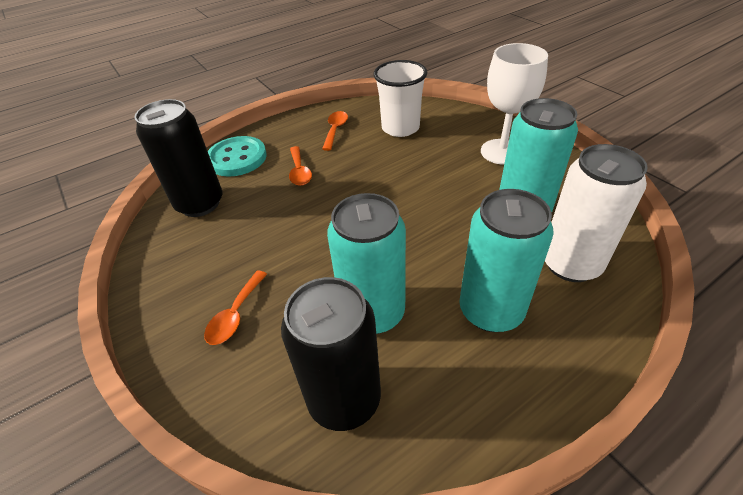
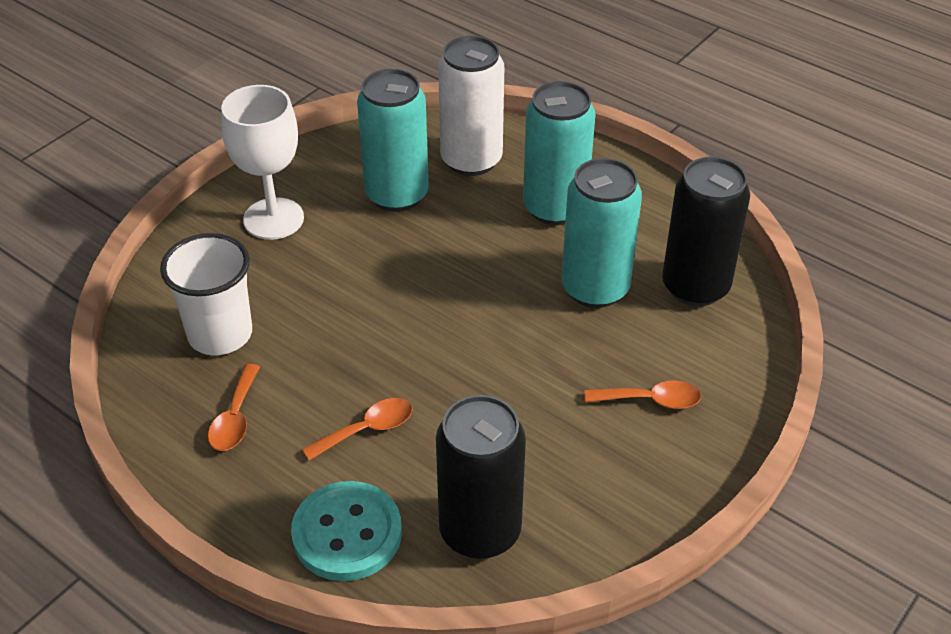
camera: 110 degrees left, 0 degrees up
orange spoon [322,111,348,151] -> orange spoon turned 75 degrees counterclockwise [208,364,260,451]

